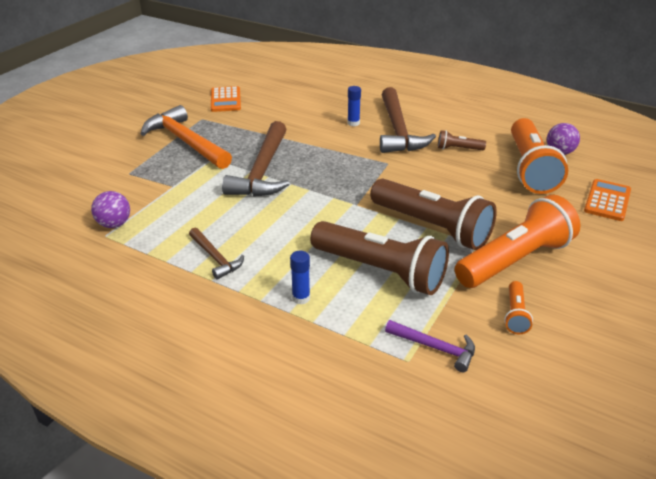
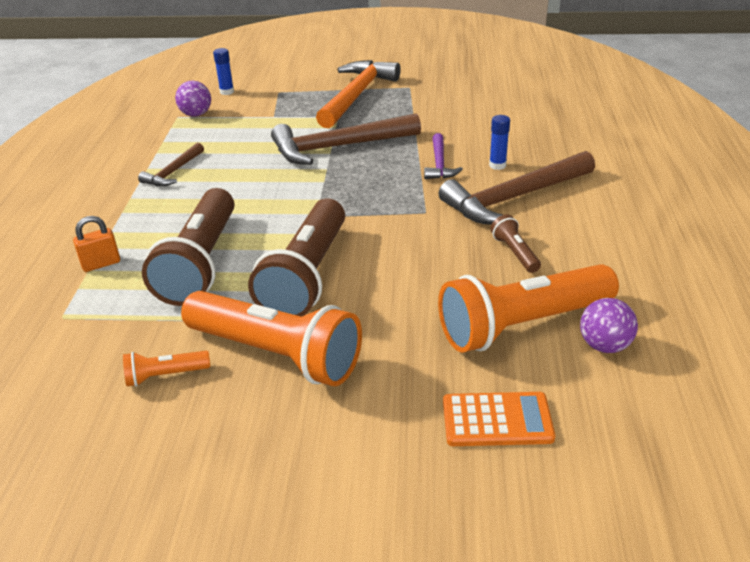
camera: 65 degrees right, 0 degrees up
orange calculator [211,86,241,112] -> none
blue glue stick [290,251,310,305] -> blue glue stick moved to [213,48,234,95]
purple hammer [385,320,475,372] -> purple hammer moved to [424,133,463,179]
none -> orange padlock [73,216,120,272]

